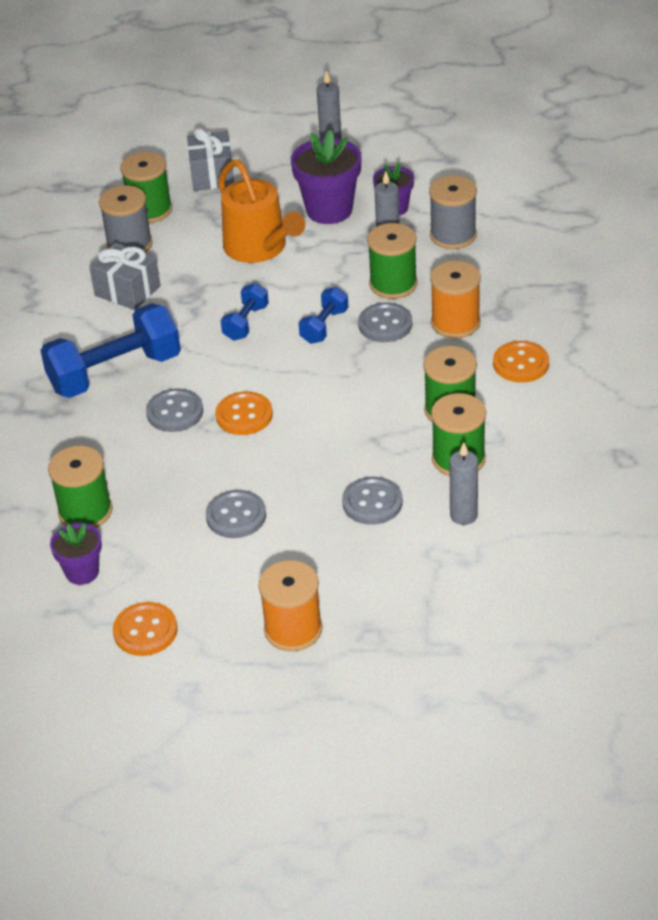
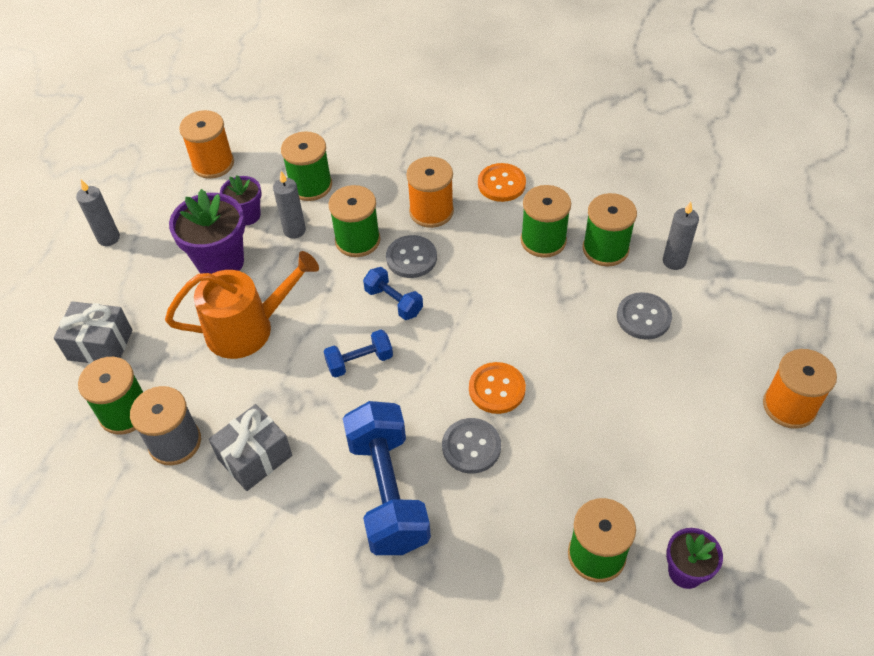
camera: 75 degrees left, 10 degrees up
orange button [113,602,177,656] -> none
grey button [206,490,266,538] -> none
blue dumbbell [221,283,269,341] -> blue dumbbell turned 60 degrees counterclockwise [323,330,393,378]
grey spool [429,175,477,249] -> green spool [281,131,332,201]
none -> orange spool [179,110,234,179]

